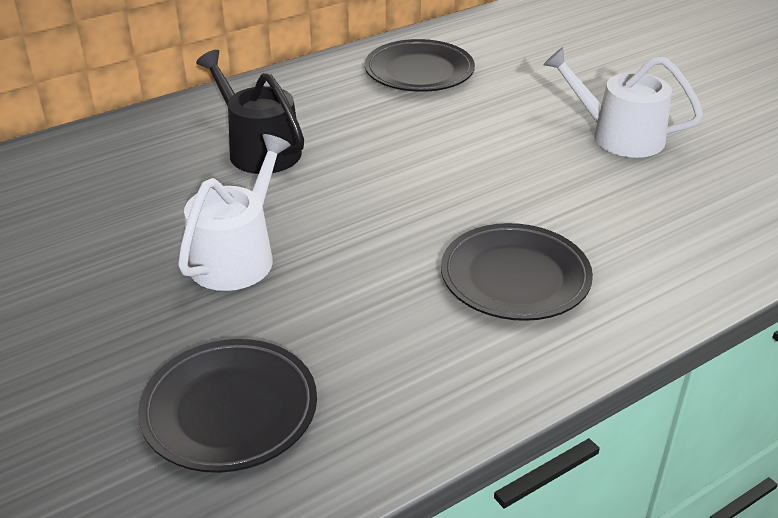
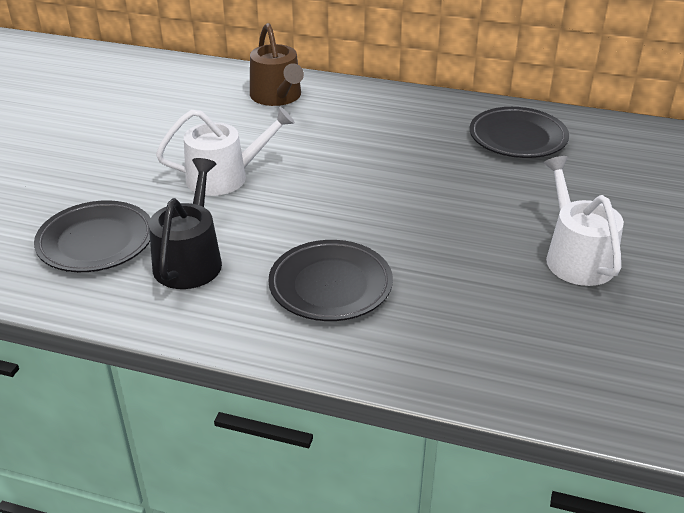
camera: 50 degrees right, 0 degrees up
black watering can [196,50,304,174] -> black watering can moved to [149,158,222,289]
none -> brown watering can [250,23,304,106]

